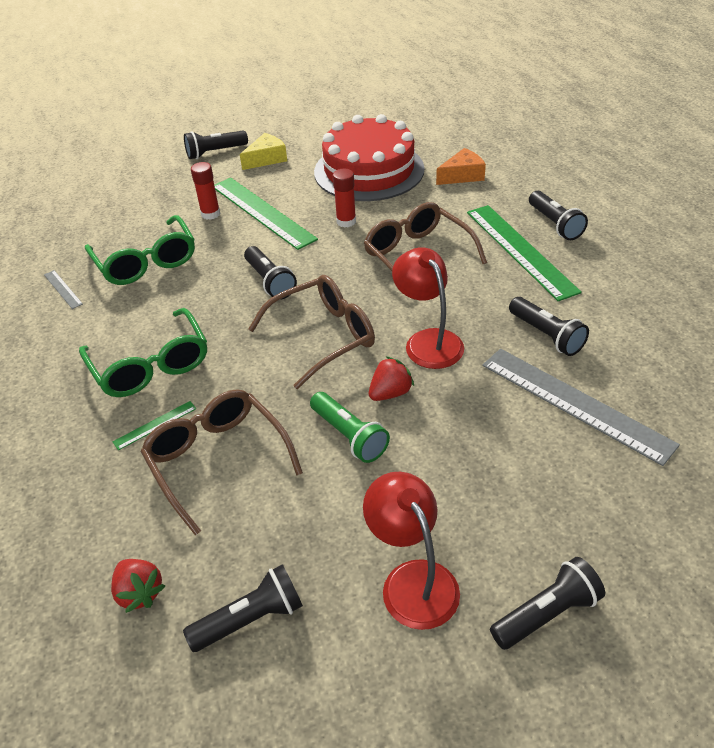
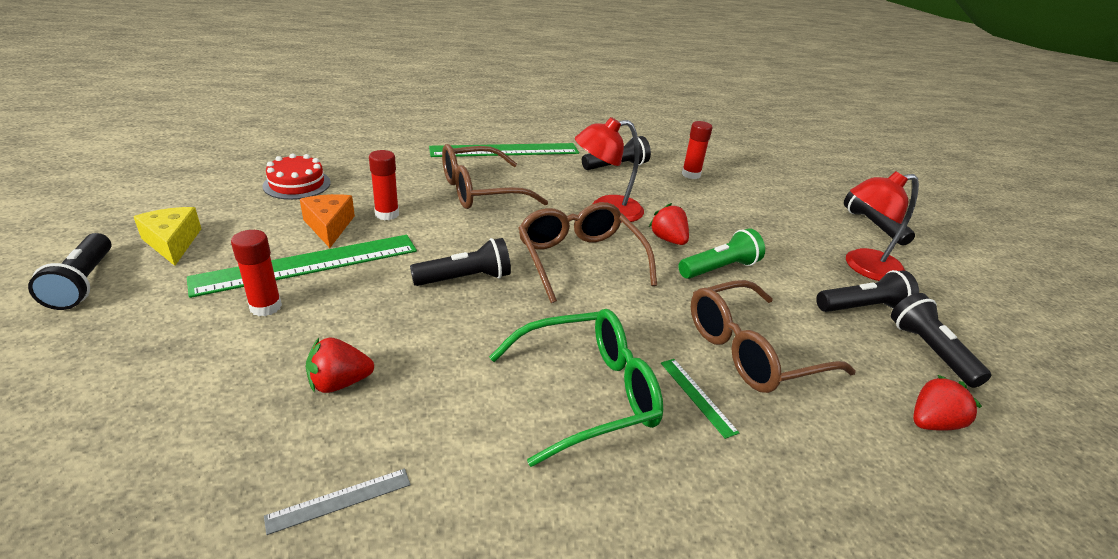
camera: 85 degrees left, 10 degrees down
green glasses [85,215,195,285] -> red strawberry [306,337,374,393]
red cake [314,114,424,201] -> red cake [262,153,331,200], size x0.47
orange cheese [436,148,486,185] -> orange cheese moved to [300,194,355,248]
grey ruler [482,349,680,466] -> red glue stick [682,121,713,179]
black flashlight [529,191,588,240] -> black flashlight moved to [816,270,919,312]

